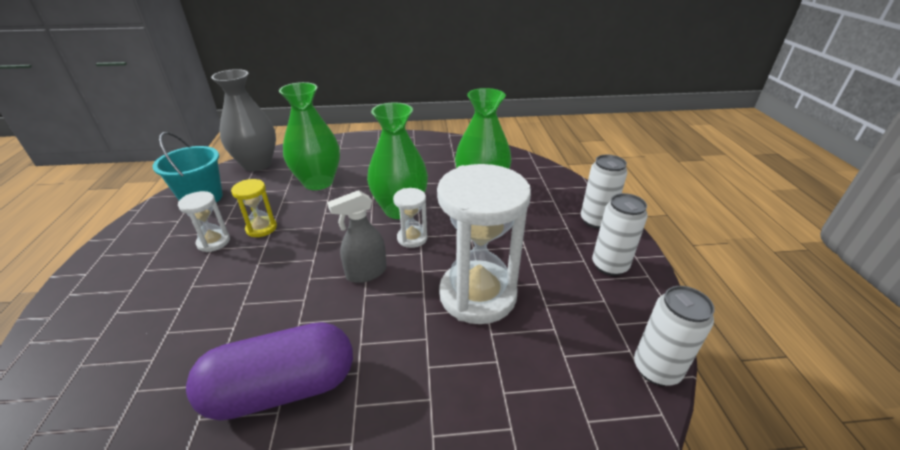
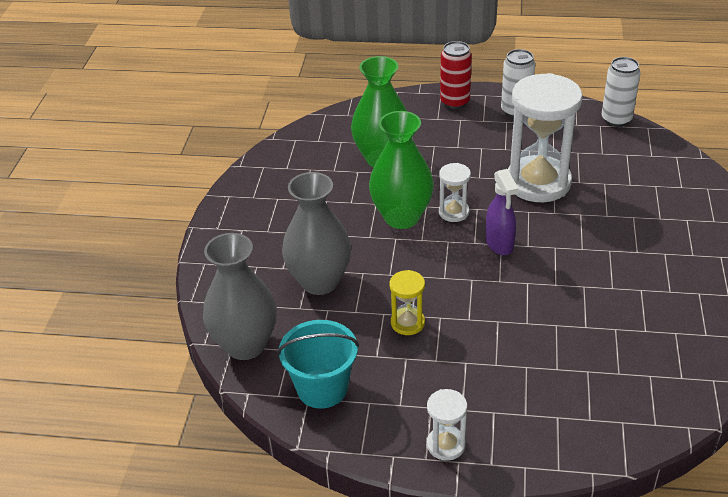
camera: 75 degrees left, 5 degrees up
white hourglass [178,191,230,252] -> white hourglass moved to [427,389,467,461]
purple capsule [186,322,353,421] -> none
green vase [279,82,340,190] -> grey vase [282,172,351,295]
grey spray bottle [327,190,387,283] -> purple spray bottle [486,169,518,255]
white can [581,155,627,229] -> red can [440,41,472,109]

